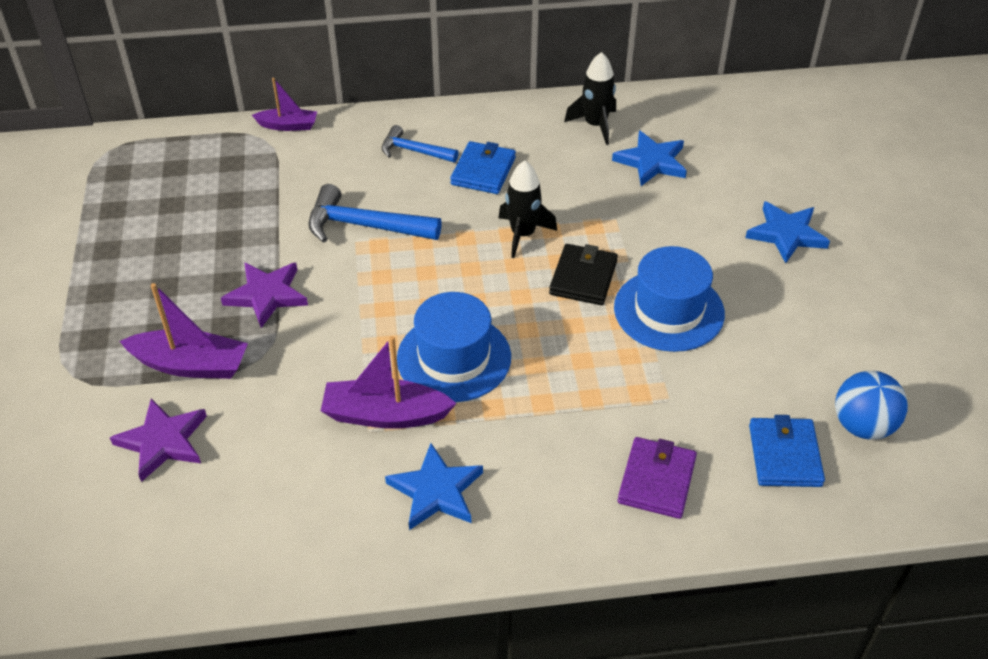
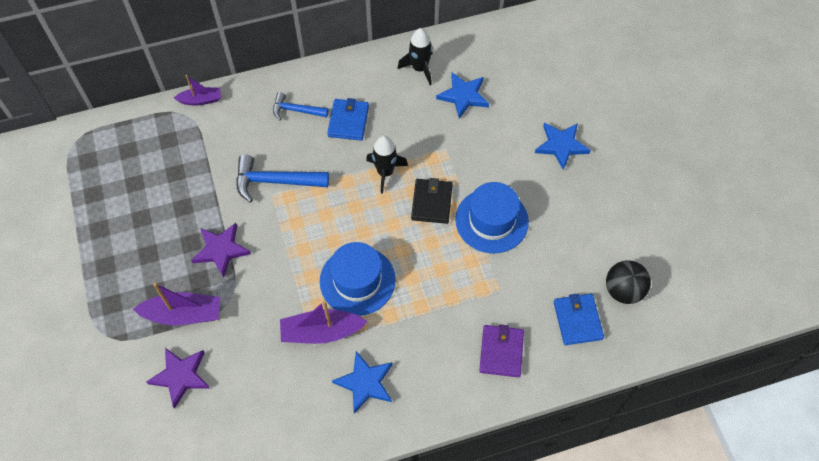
camera: 10 degrees left, 15 degrees up
blue ball [835,371,908,440] -> black ball [606,260,651,304]

